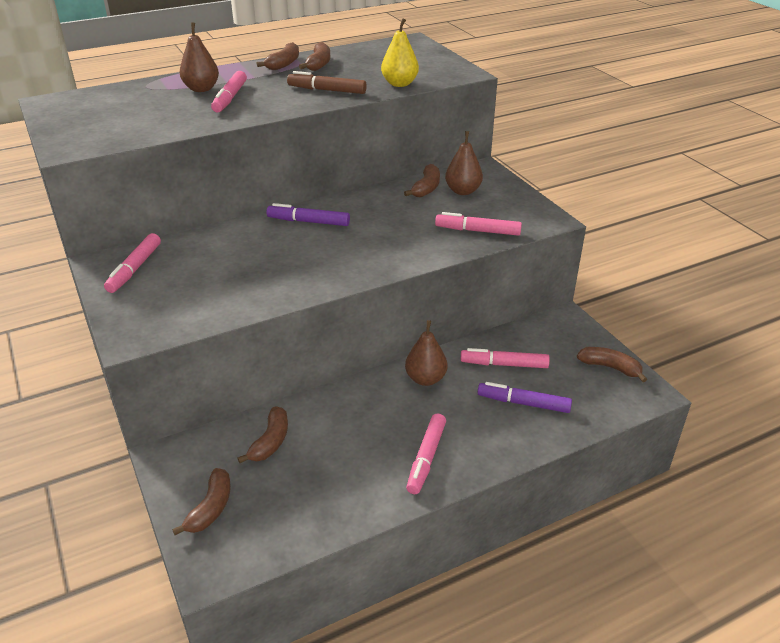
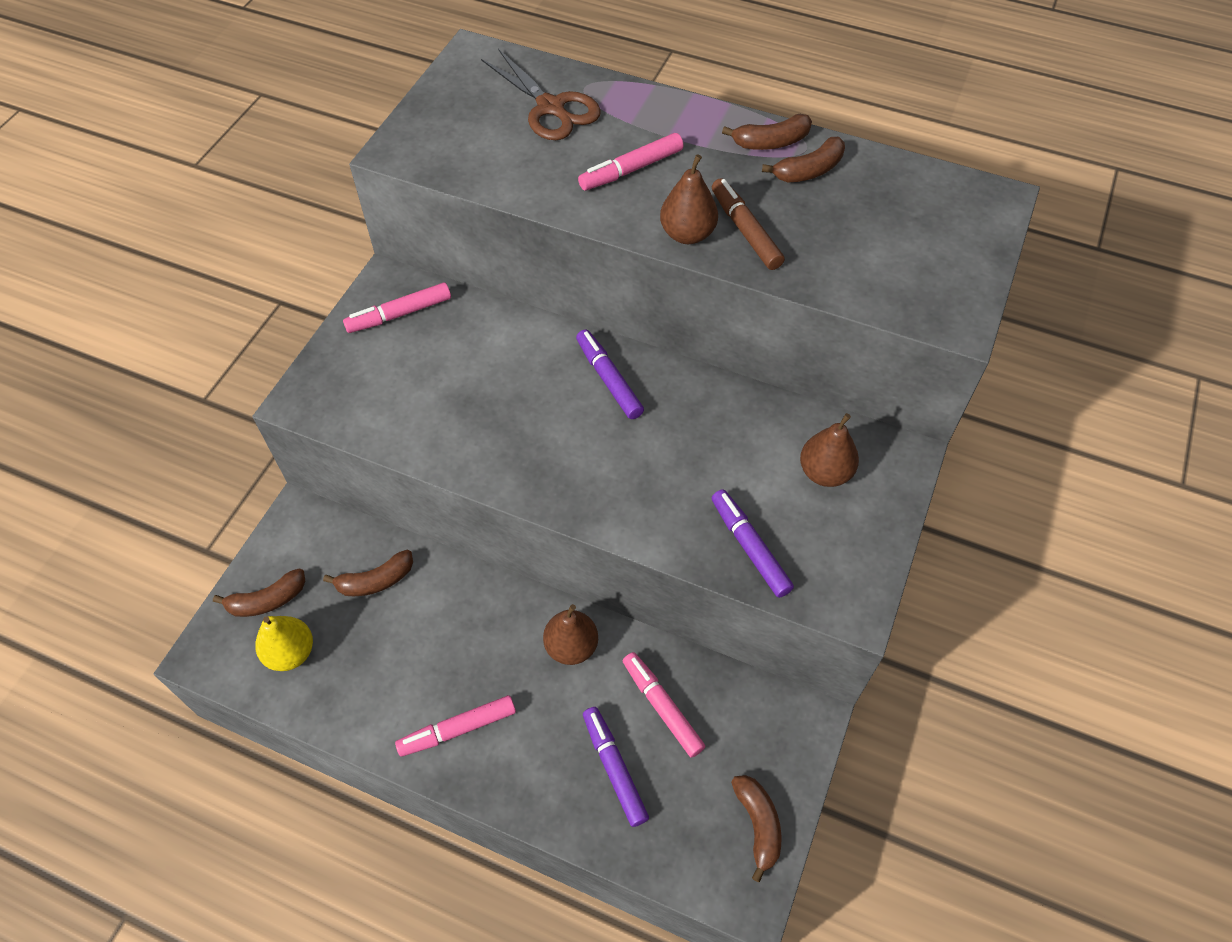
camera: 50 degrees right, 20 degrees up
brown pear [180,22,219,92] -> brown pear moved to [660,154,718,244]
yellow pear [381,18,419,87] -> yellow pear moved to [255,616,313,671]
brown banana [404,164,440,197] -> none
pink marker [435,212,522,236] -> purple marker [711,489,794,598]
none -> brown scissors [481,49,601,140]

